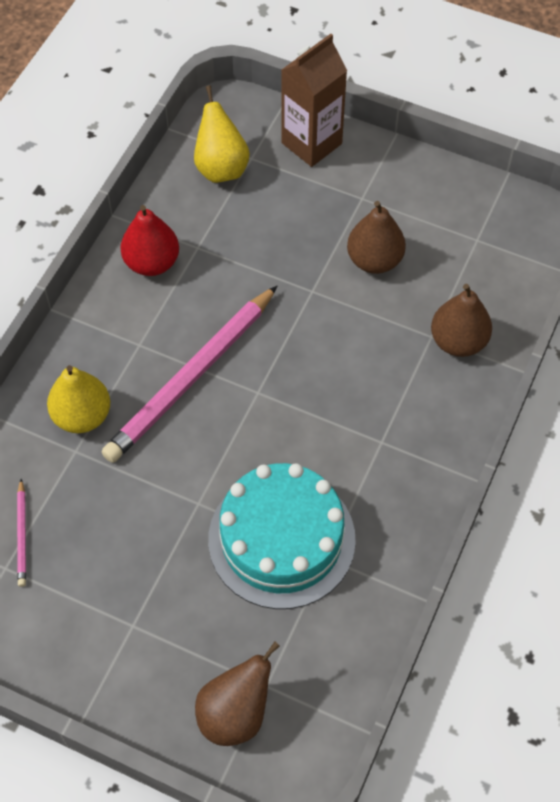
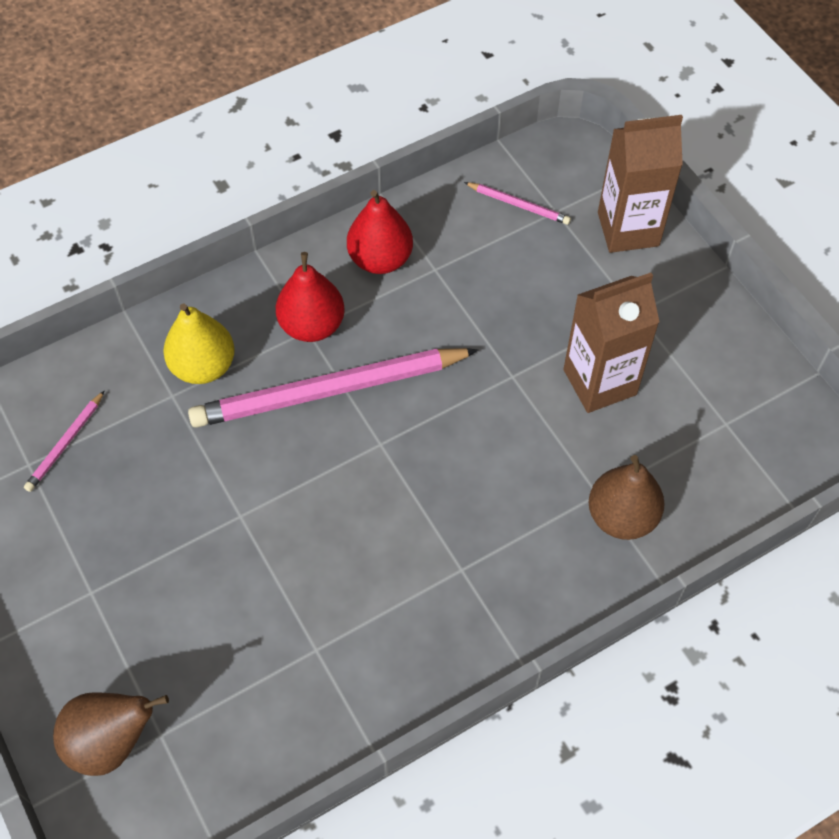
camera: 35 degrees right, 0 degrees up
yellow pear [194,86,250,183] -> pink pencil [464,182,571,225]
turquoise cake [208,463,356,609] -> none
brown pear [347,201,406,274] -> brown carton [564,273,659,413]
none -> red pear [276,252,345,342]

